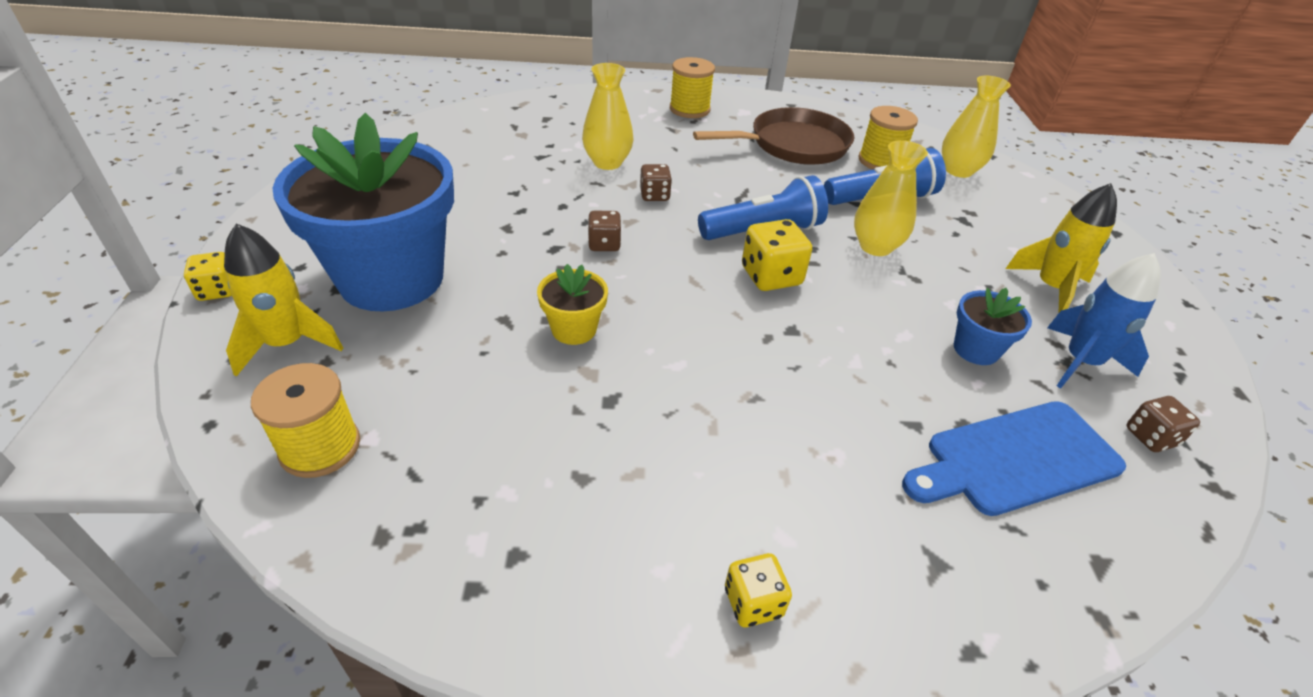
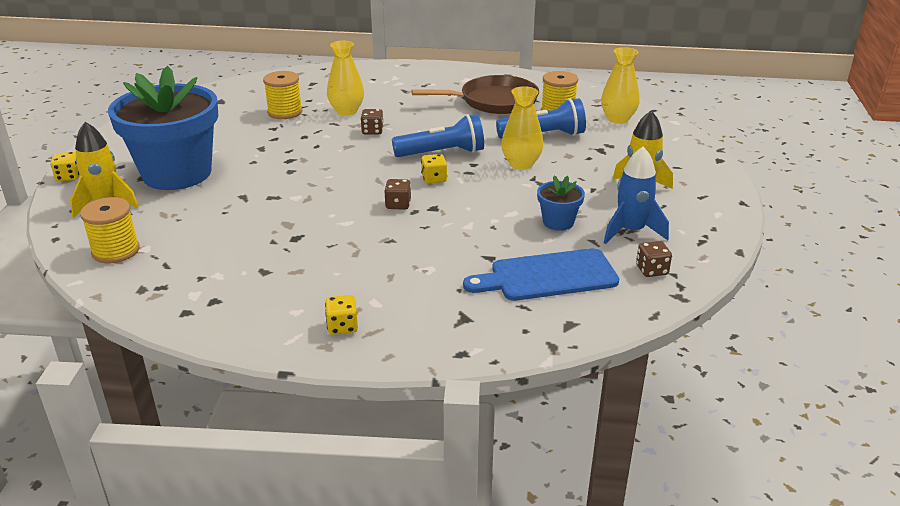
camera: 10 degrees right, 10 degrees down
yellow flower pot [537,264,608,345] -> none
brown dice [588,211,621,251] -> brown dice moved to [384,179,411,210]
yellow spool [670,57,715,118] -> yellow spool moved to [263,71,302,119]
yellow dice [742,219,812,291] -> yellow dice [421,154,447,184], size x0.63

